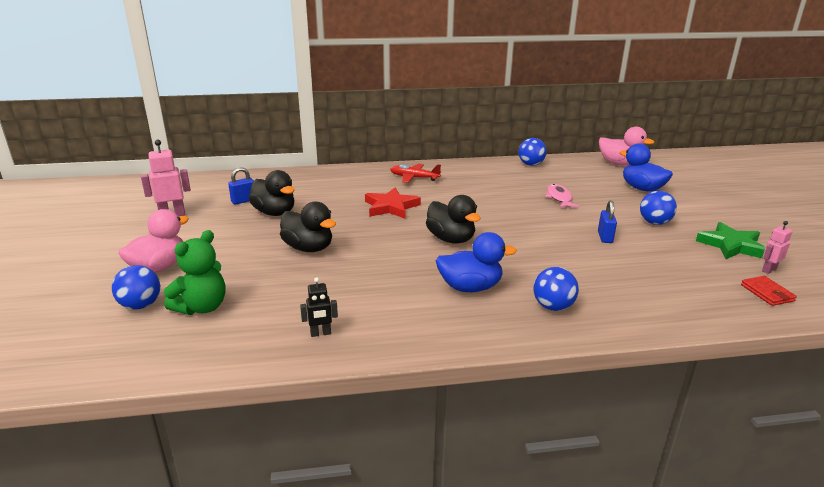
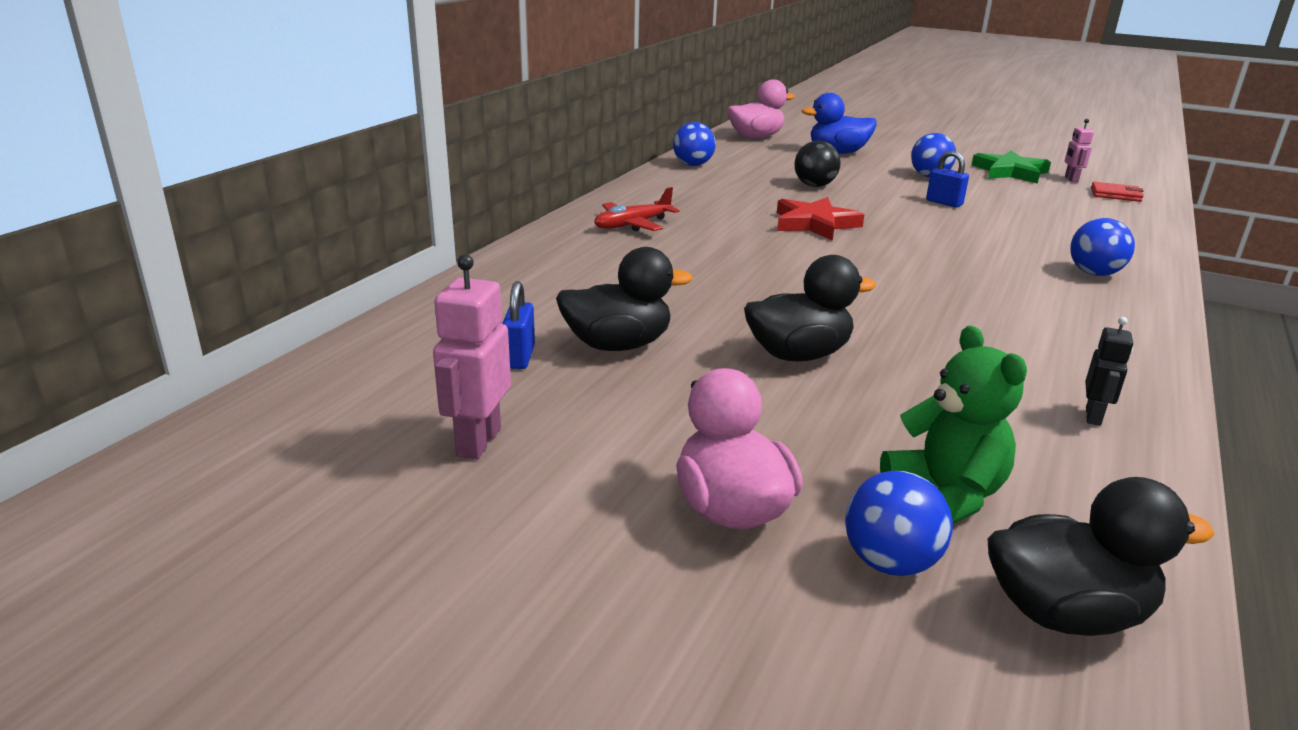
camera: 55 degrees left, 0 degrees up
red star [365,188,421,219] -> red star moved to [777,197,864,241]
black duck [426,195,481,244] -> black duck moved to [987,477,1215,636]
blue duck [436,232,517,292] -> none
pink fish [545,184,579,208] -> black ball [794,140,840,187]

